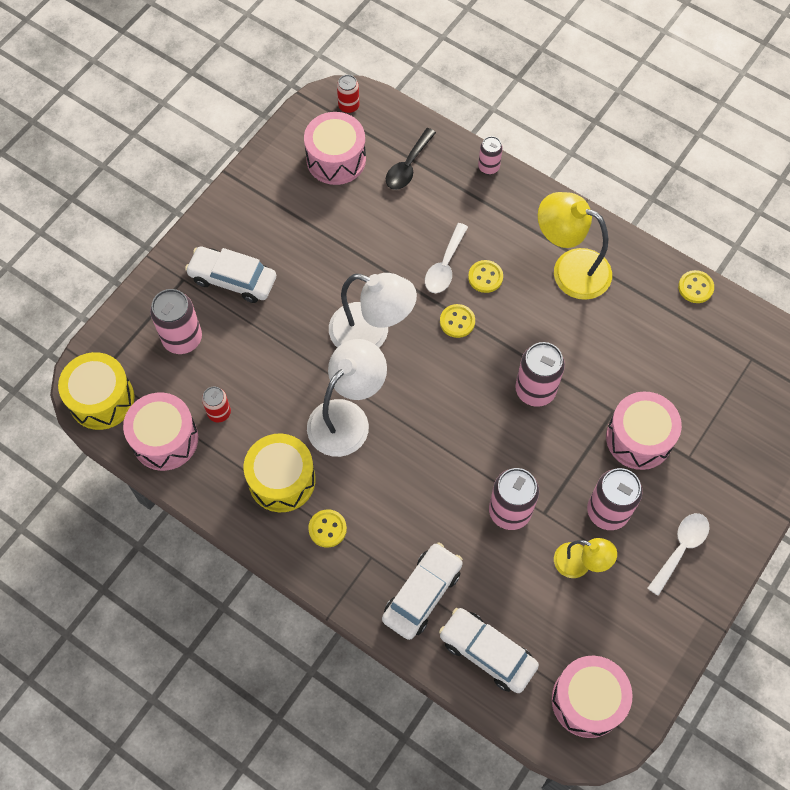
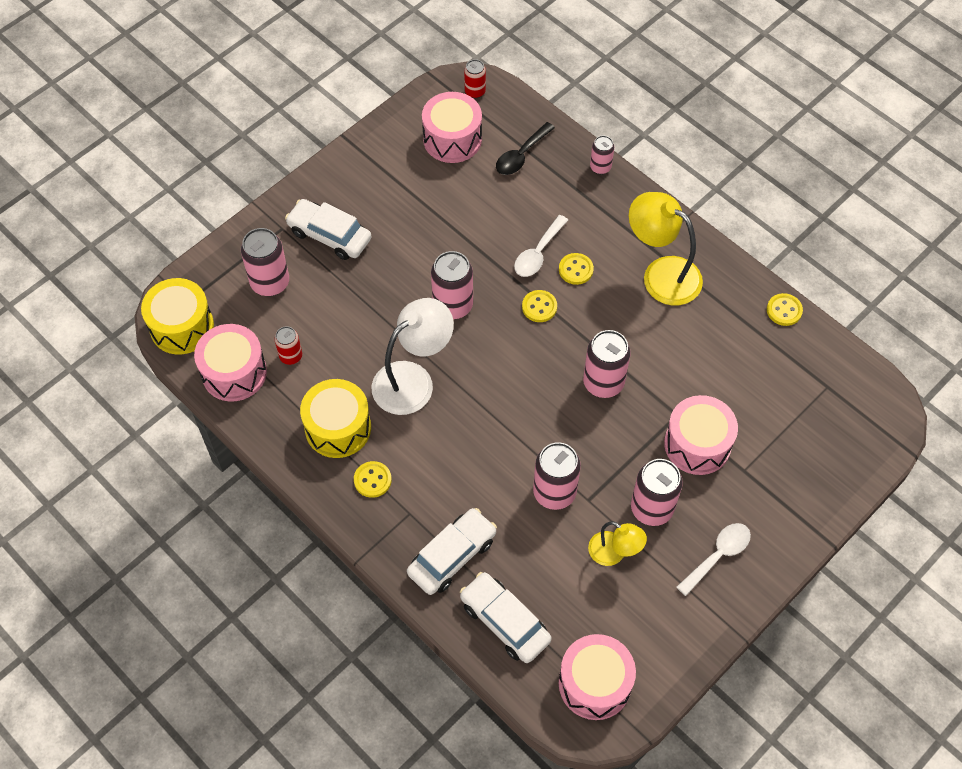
camera: 10 degrees right, 5 degrees down
white lamp [329,273,417,348] -> pink can [431,251,473,319]

